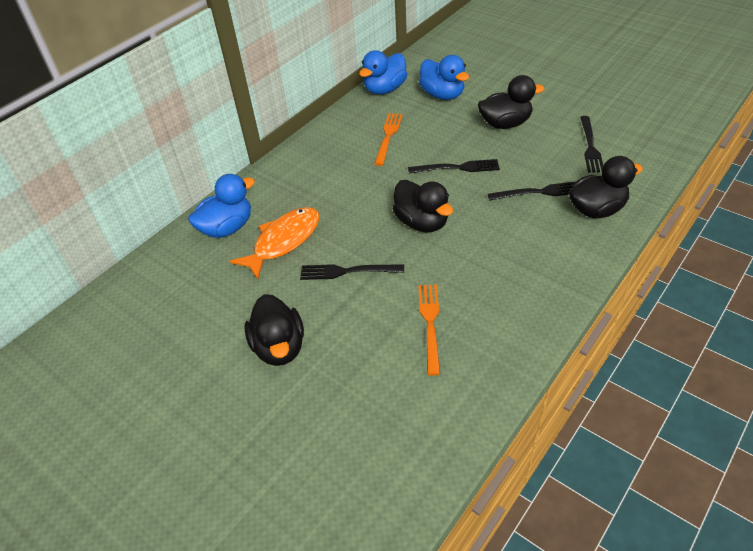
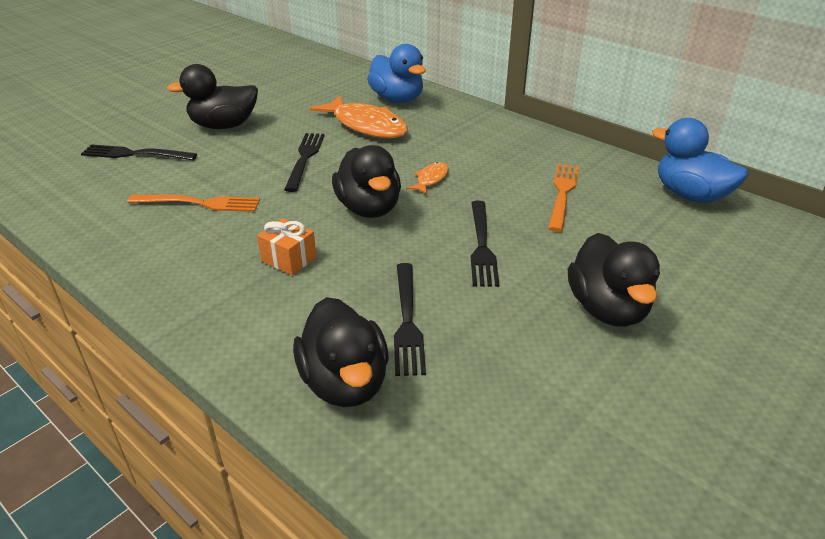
camera: 90 degrees right, 10 degrees down
orange fork [374,113,403,166] -> orange fork turned 90 degrees counterclockwise [548,164,579,232]
black duck [393,180,453,233] -> black duck turned 75 degrees counterclockwise [332,145,401,218]
blue duck [419,55,469,100] -> none
black fork [580,116,603,173] -> black fork moved to [81,144,197,160]
none -> orange gift [257,218,316,275]
none -> orange fish [407,162,449,194]

